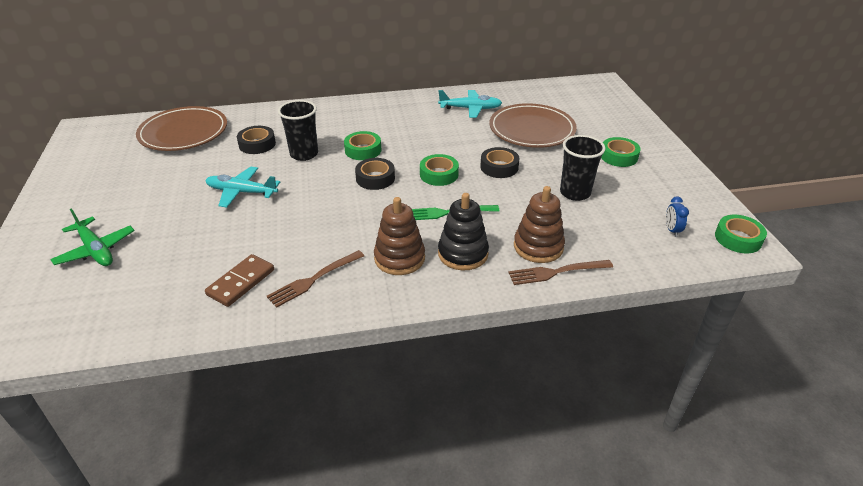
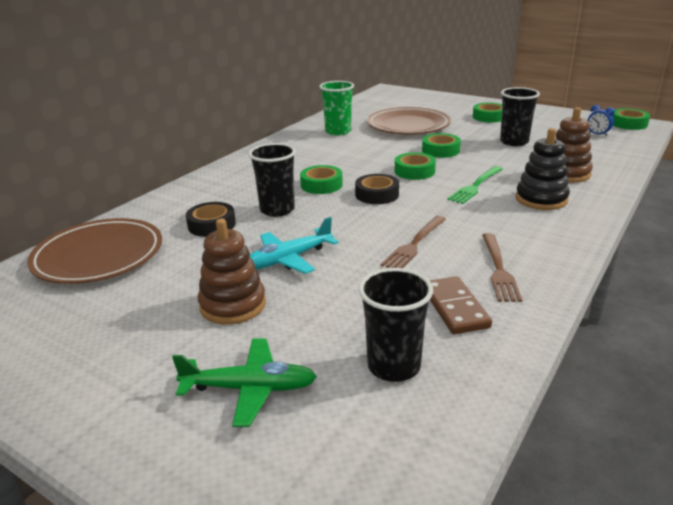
camera: 45 degrees left, 10 degrees down
brown stacking toy [374,197,425,275] -> brown stacking toy moved to [198,219,266,325]
turquoise plane [438,90,502,118] -> green cup [320,81,354,136]
black tape [480,147,519,178] -> green tape [422,133,461,158]
brown fork [508,260,613,285] -> brown fork moved to [381,216,446,268]
none -> black cup [358,268,433,382]

